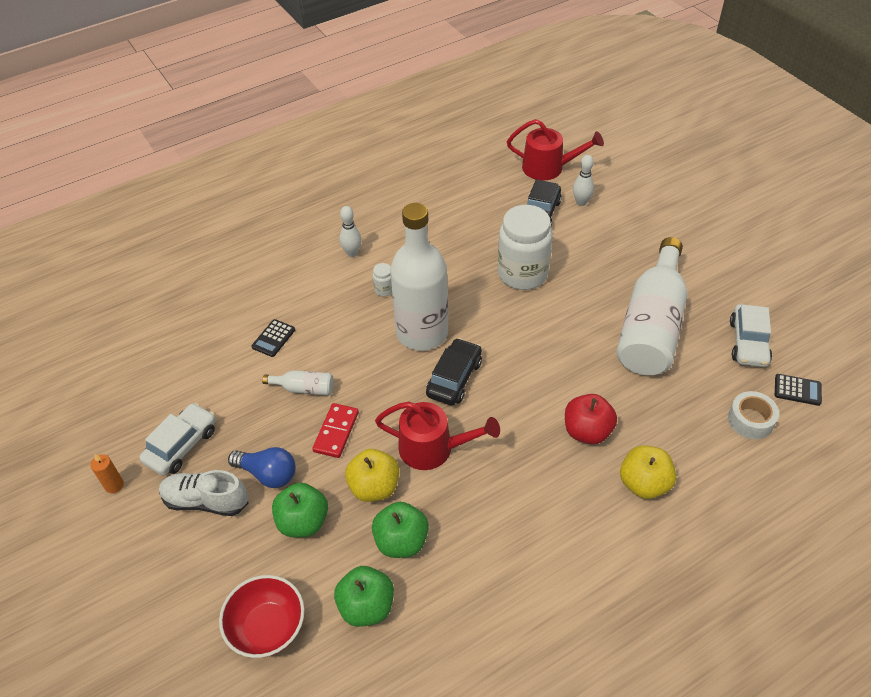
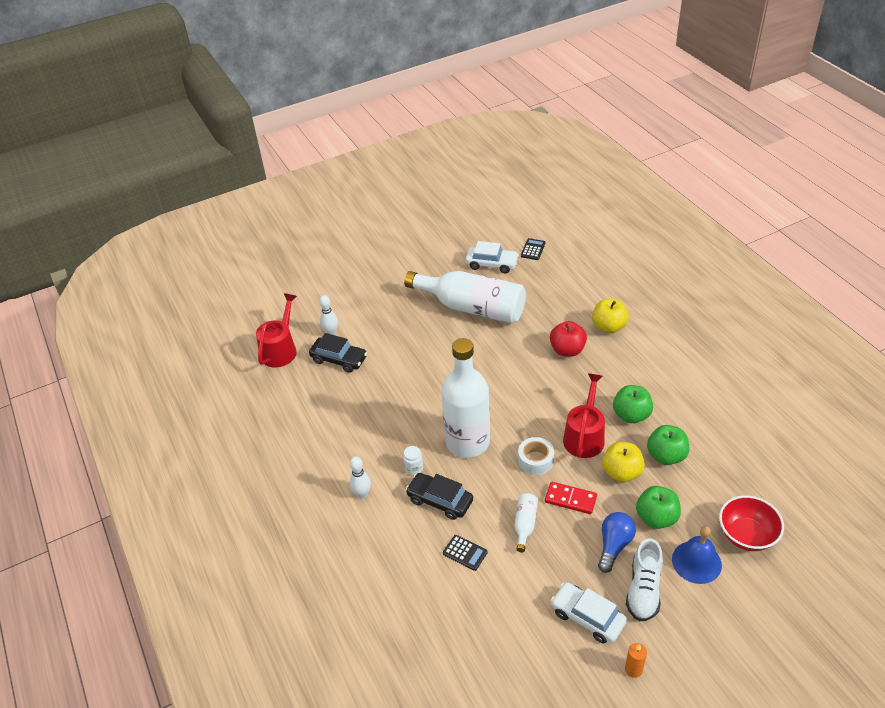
camera: 85 degrees left, 5 degrees down
green apple [334,566,394,627] -> green apple moved to [613,385,653,423]
black car [426,338,482,405] -> black car moved to [405,473,473,520]
white jar [498,205,553,290] -> none
white tape [728,391,779,439] -> white tape moved to [518,437,554,475]
none -> blue bell [672,526,722,584]

